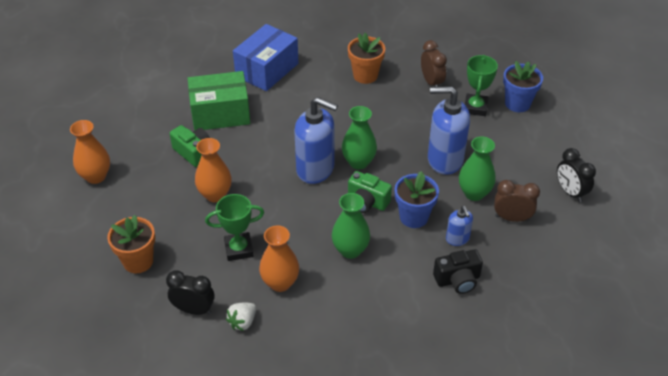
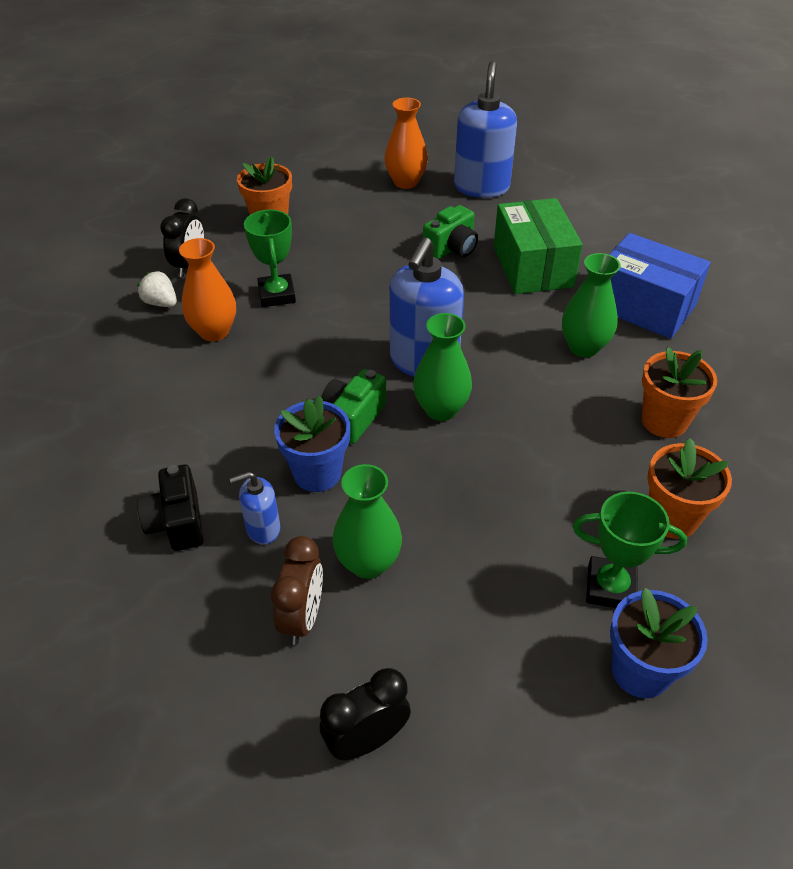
camera: 90 degrees right, 0 degrees up
orange vase [195,138,232,202] -> none
green vase [332,193,370,259] -> green vase moved to [562,253,621,357]
brown clock [421,40,447,87] -> orange flower pot [647,438,732,539]
blue soap dispenser [428,86,470,175] -> blue soap dispenser moved to [454,61,517,198]

